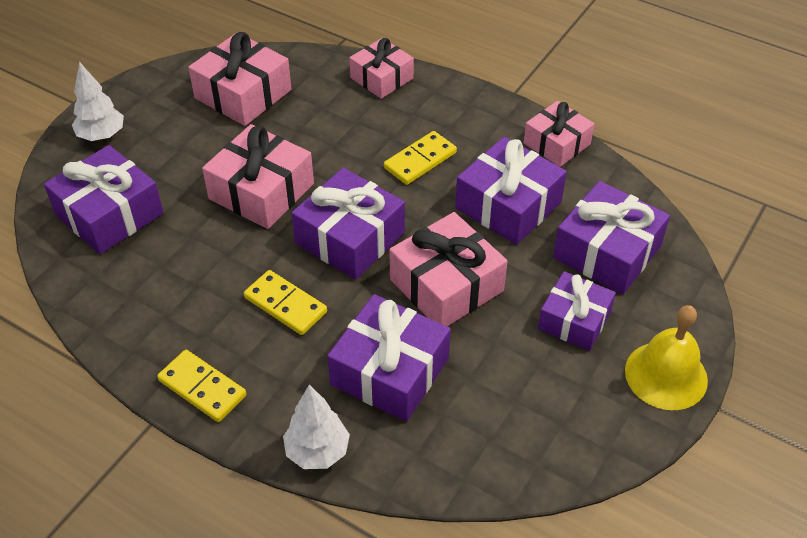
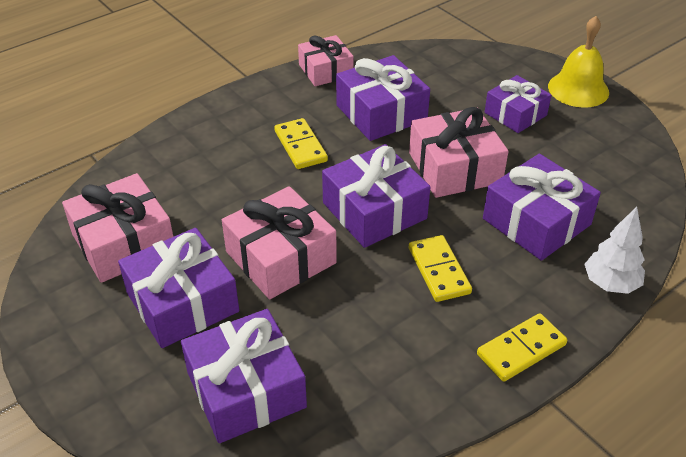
camera: 70 degrees left, 5 degrees down
white tree [72,61,124,141] -> none
yellow domino [244,270,327,335] -> yellow domino turned 75 degrees counterclockwise [409,235,472,302]
pink gift [349,38,414,99] -> none
purple gift [553,181,670,295] -> purple gift moved to [118,228,239,348]

